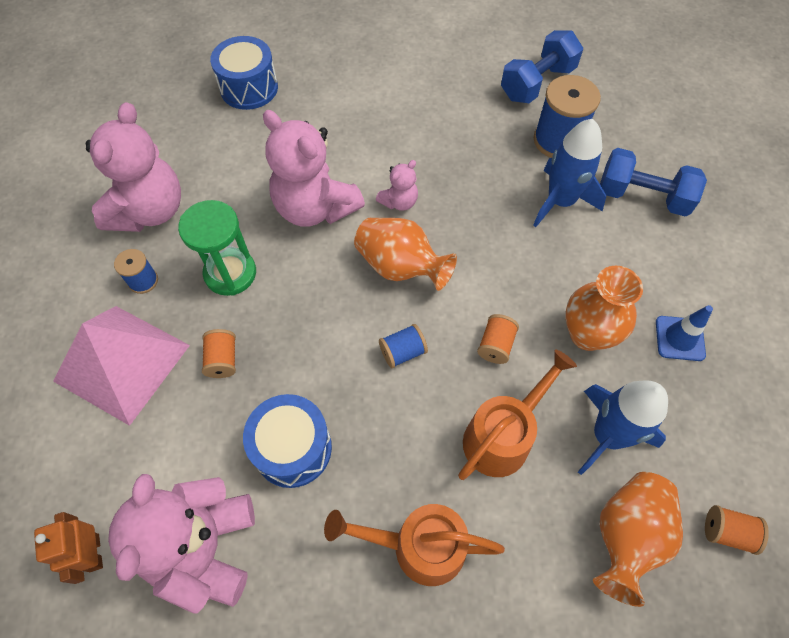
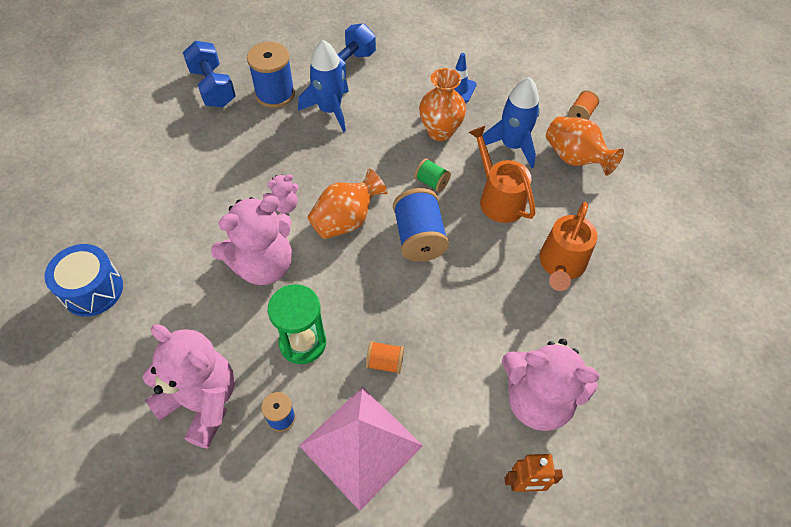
camera: 75 degrees left, 5 degrees down
blue drum [243,394,332,488] -> none
pink teddy bear [376,160,418,211] -> pink teddy bear turned 90 degrees clockwise [263,174,299,213]
blue spool [379,324,428,368] -> blue spool [393,188,449,262], size x1.88
orange spool [477,314,519,364] -> green spool [415,158,451,192]

